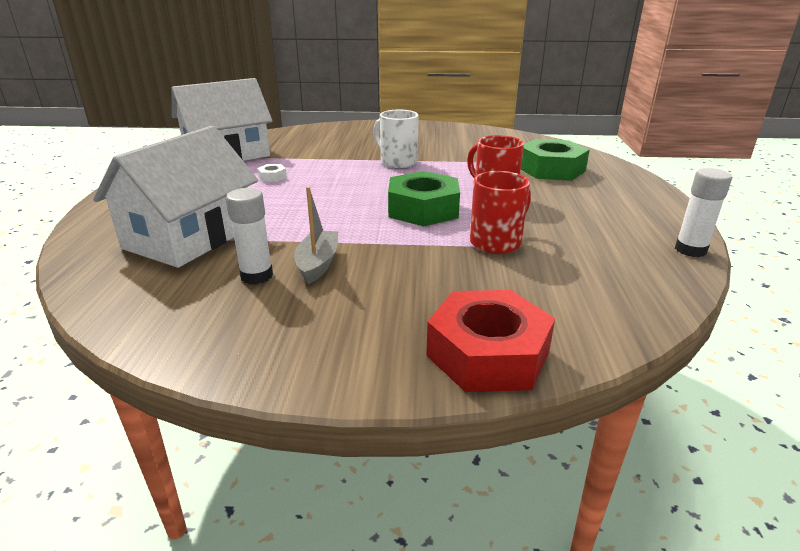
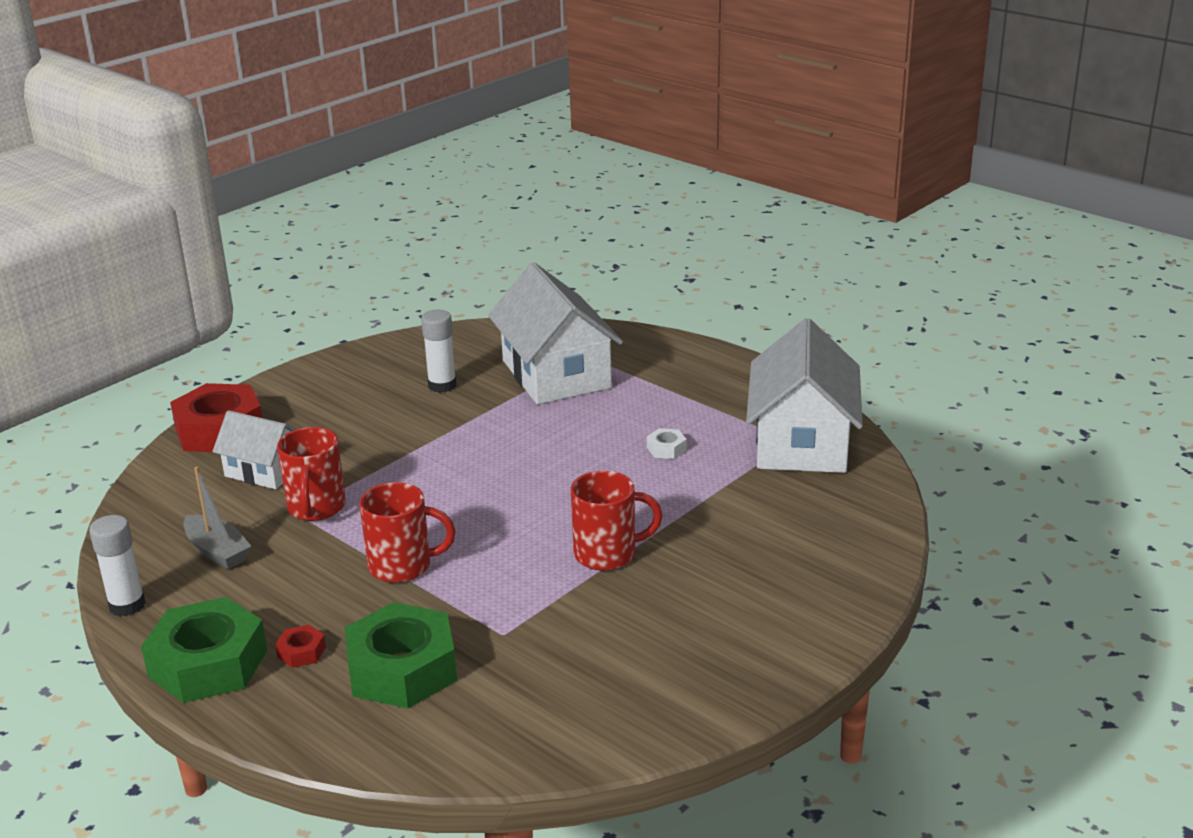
camera: 130 degrees right, 0 degrees up
grey boat [294,187,338,284] -> grey boat moved to [183,467,251,569]
white mug [373,110,419,168] -> red mug [571,471,663,571]
green nut [388,171,460,226] -> green nut moved to [141,597,268,703]
none -> white house [212,410,297,489]
none -> red nut [275,625,326,668]

